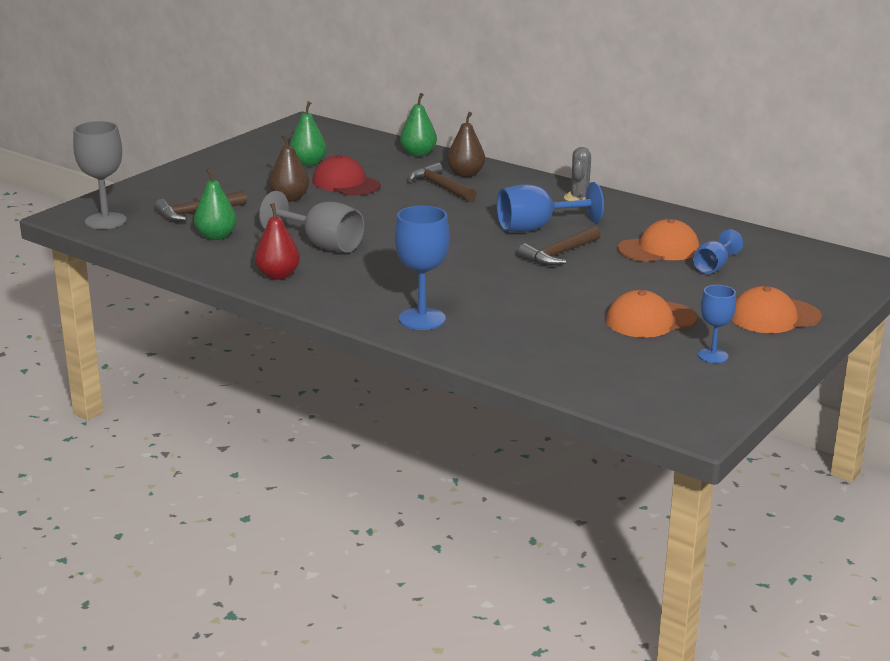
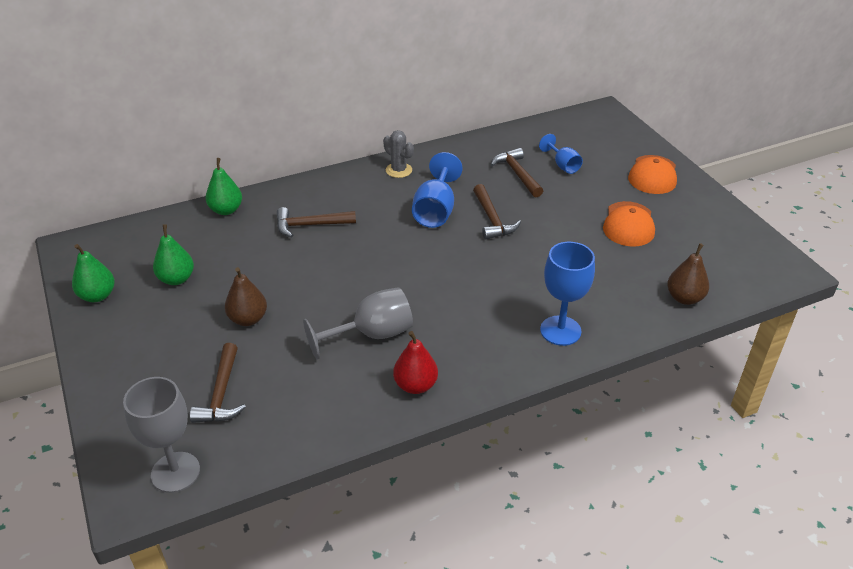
camera: 60 degrees left, 15 degrees up
green pear [194,168,237,240] -> green pear moved to [72,244,115,302]
red cap [312,155,381,196] -> none
brown pear [447,112,485,177] -> brown pear moved to [667,243,709,305]
orange cap [618,219,699,262] -> brown hammer [491,148,543,197]
blue goblet [698,285,736,363] -> none

